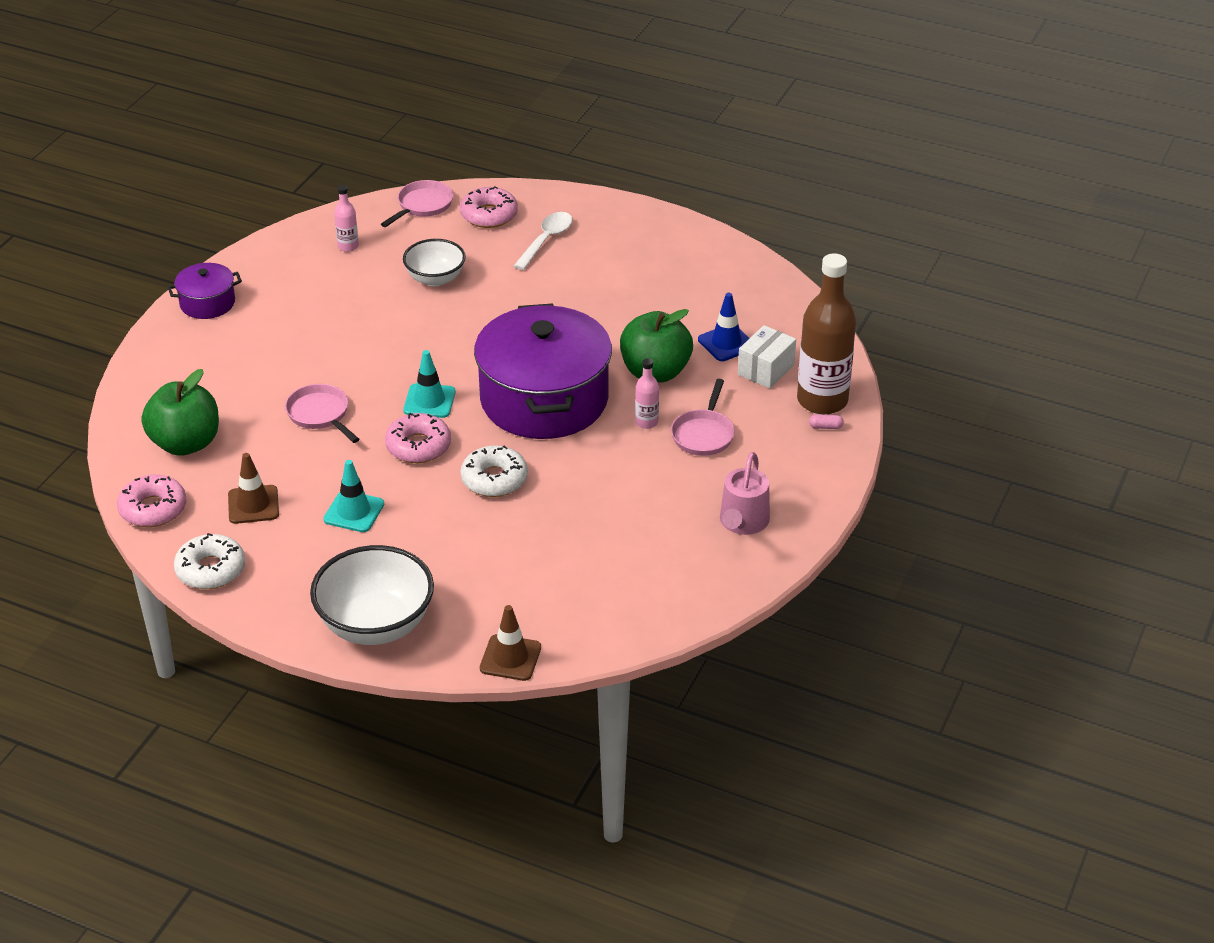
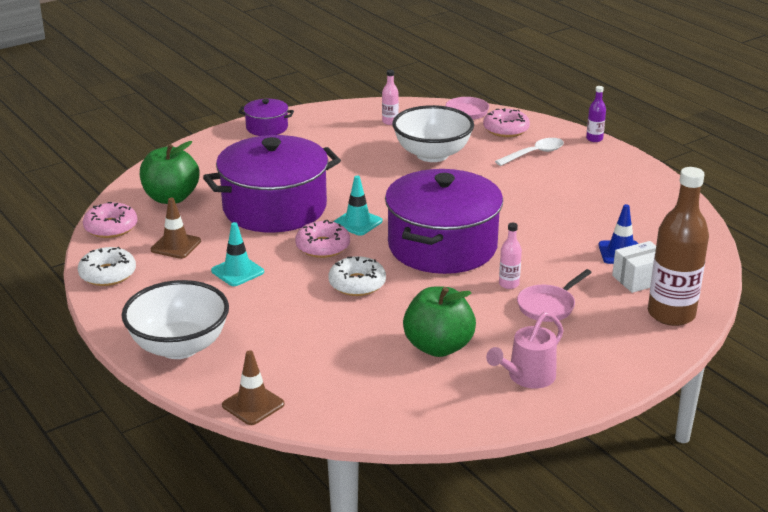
camera: 30 degrees right, 10 degrees down
pink pan [285,384,360,443] -> purple pot [203,135,341,233]
white bowl [403,239,466,287] -> white bowl [392,105,474,162], size x1.62
green apple [620,309,693,383] -> green apple moved to [403,287,476,357]
pink capsule [809,414,844,429] -> none
none -> purple bottle [586,86,606,142]

